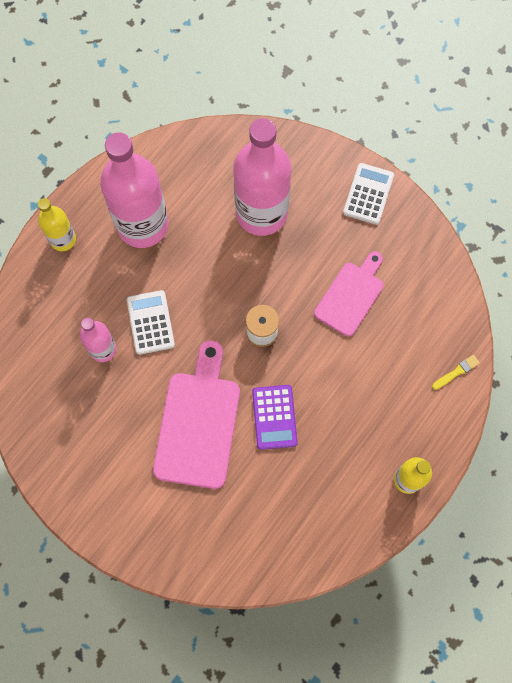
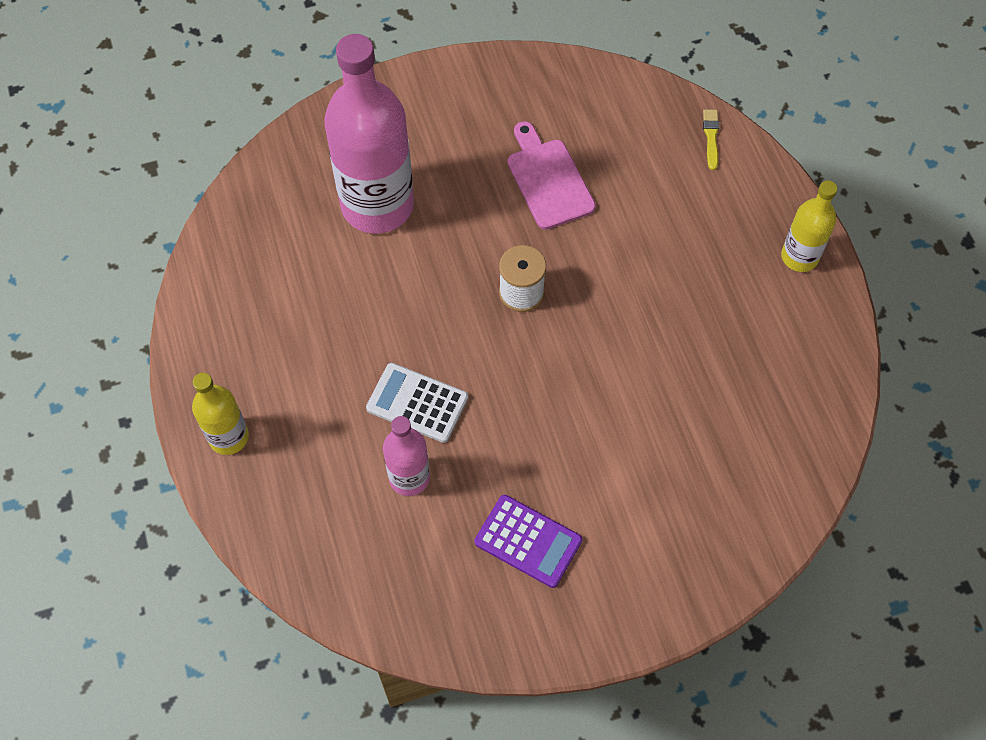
camera: 55 degrees left, 10 degrees down
pink bottle [100,132,168,248] -> none
pink cutting board [153,340,240,489] -> none
purple calculator [252,385,298,450] -> purple calculator moved to [475,495,582,588]
white calculator [343,163,394,225] -> none

